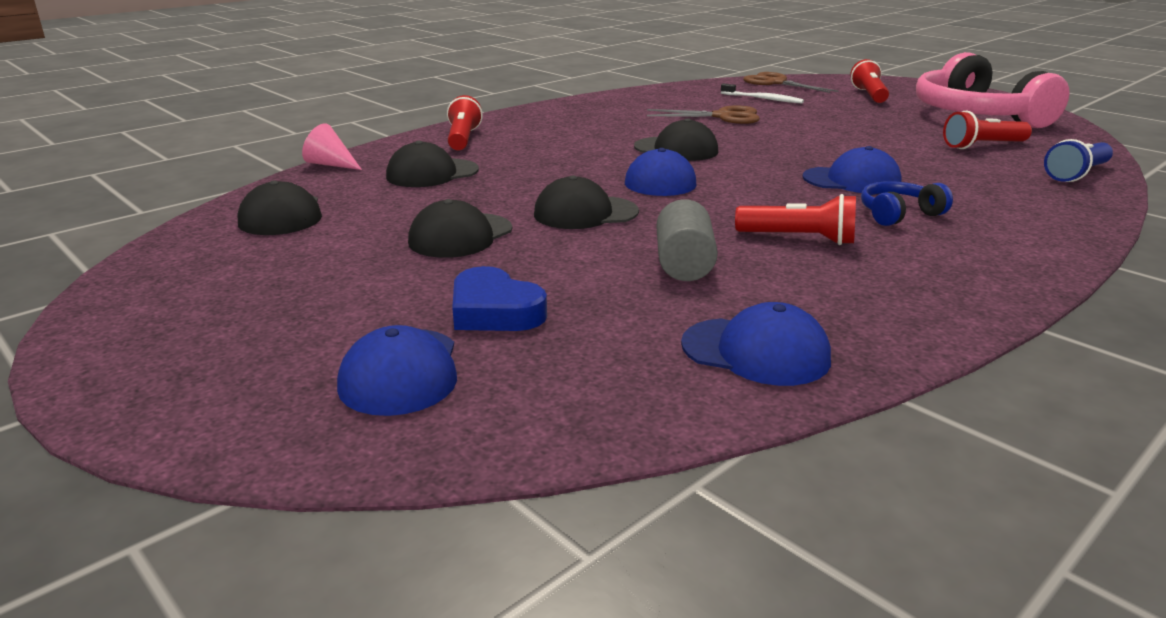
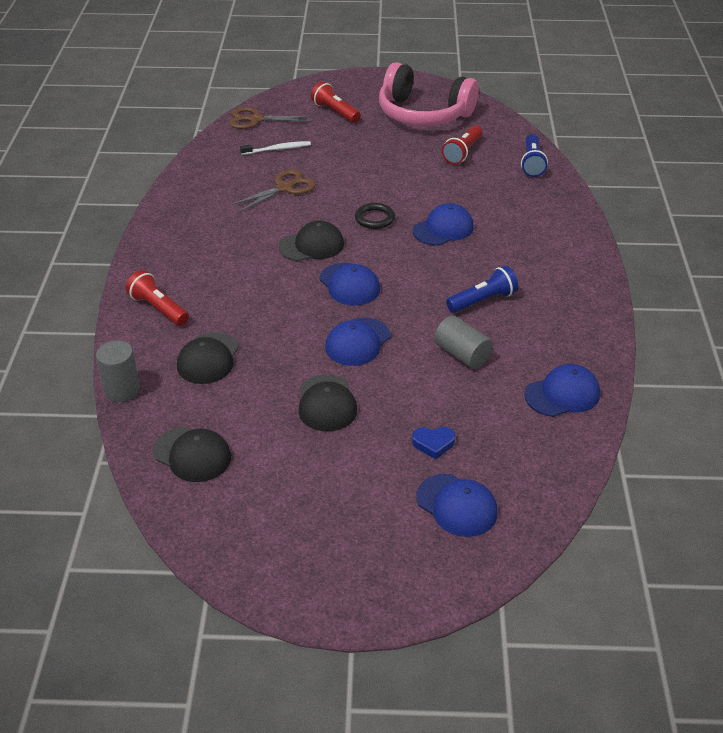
camera: 45 degrees left, 15 degrees up
pink cone [302,123,362,170] -> grey cylinder [96,341,140,402]
blue heart [452,266,547,331] -> blue heart [412,427,455,460], size x0.66
black cap [534,175,639,229] -> blue cap [325,318,390,366]
red flashlight [735,194,856,245] -> blue flashlight [446,266,518,313]
blue headphones [861,181,953,226] -> none
none -> black ring [355,203,395,229]

